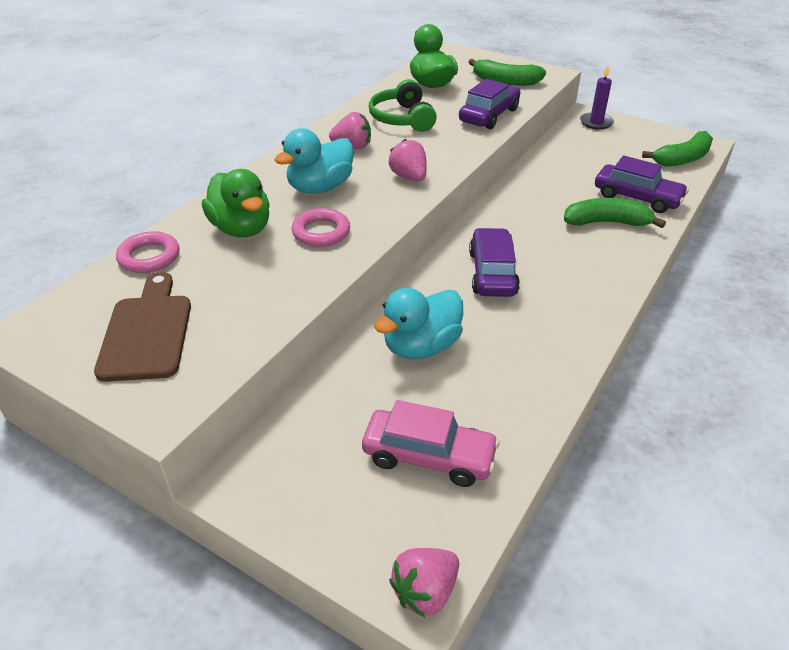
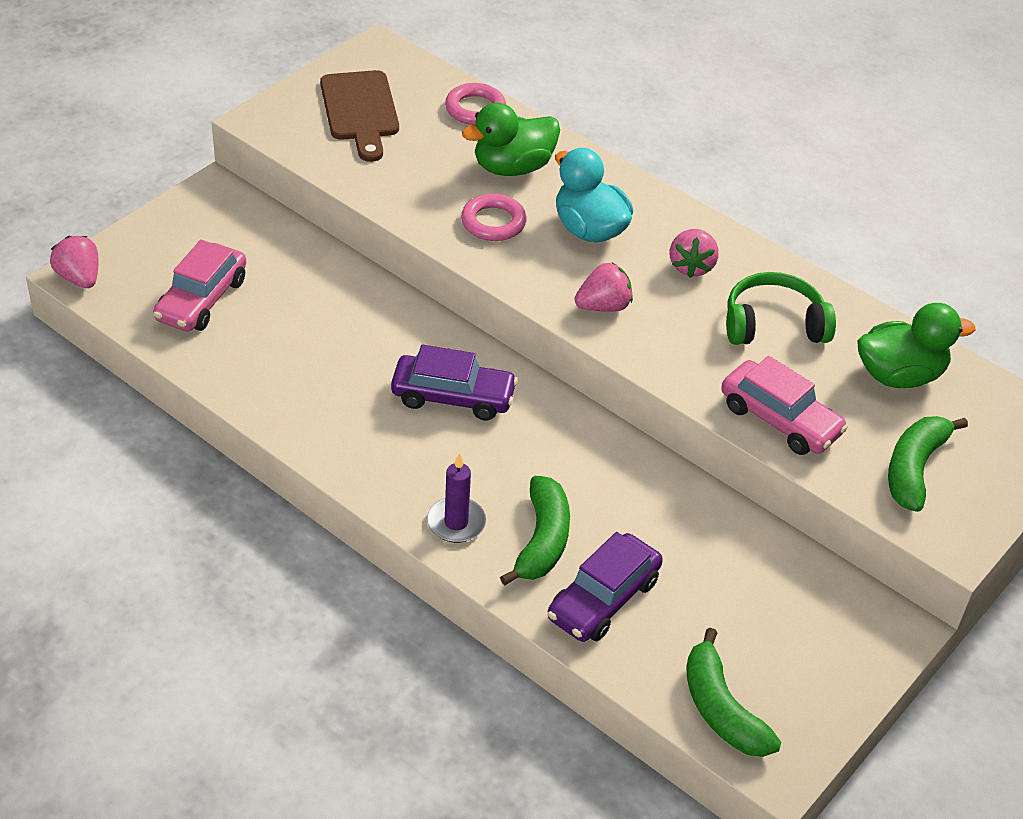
camera: 95 degrees right, 5 degrees up
brown cutting board [94,272,191,382] -> brown cutting board turned 75 degrees clockwise [320,70,399,162]
turquoise duck [374,288,463,359] -> none
purple car [459,79,520,129] -> pink car [721,356,848,455]
purple candle [580,66,614,130] -> purple candle moved to [427,453,486,543]

